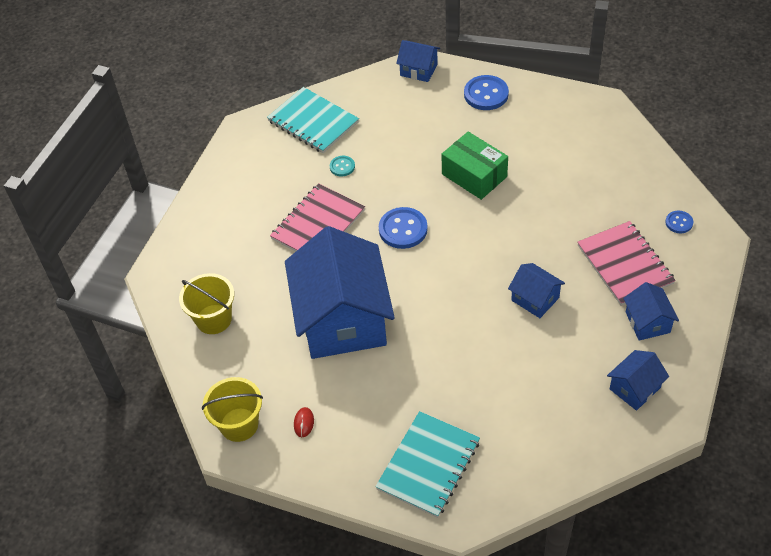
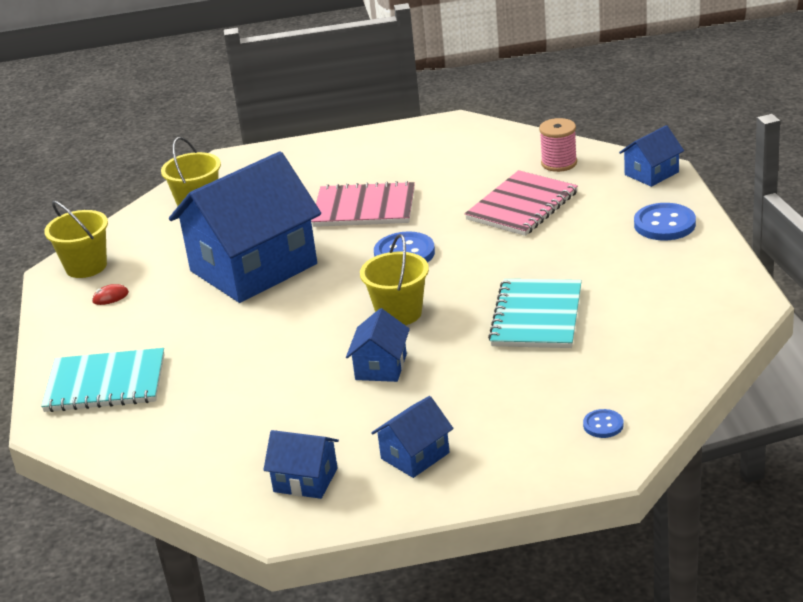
camera: 60 degrees right, 20 degrees down
turquoise notebook [267,87,359,153] -> turquoise notebook moved to [488,279,582,348]
turquoise button [330,156,355,177] -> none
blue house [396,40,440,82] -> blue house turned 60 degrees clockwise [619,125,684,187]
green box [441,132,508,200] -> none
pink notebook [577,221,676,306] -> pink notebook moved to [465,170,578,236]
none -> yellow bucket [360,234,429,325]
none -> pink spool [539,118,577,172]

